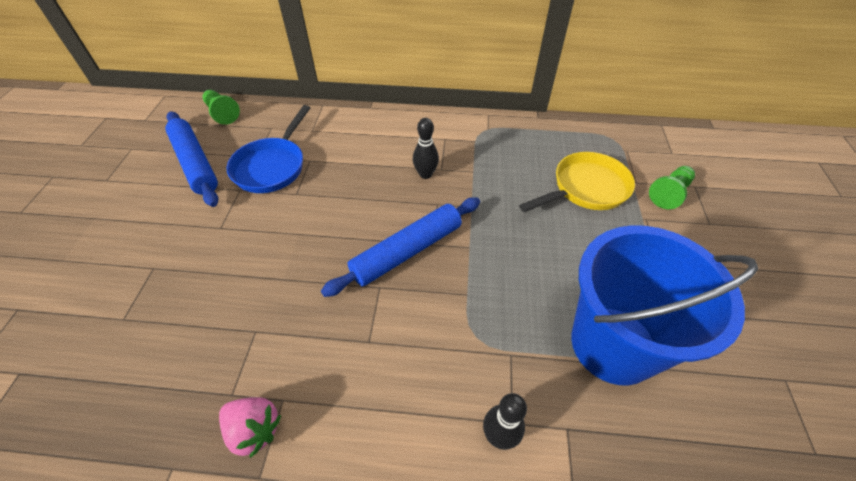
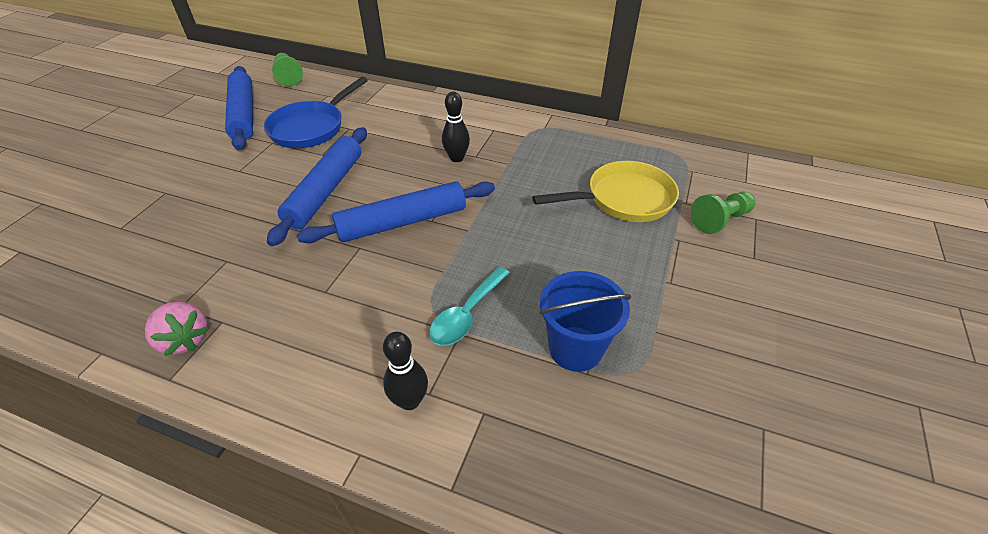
camera: 15 degrees right, 5 degrees down
blue bucket [571,225,759,385] -> blue bucket [540,271,631,372], size x0.57
none -> blue rolling pin [267,127,367,246]
none -> turquoise spoon [429,267,510,346]

